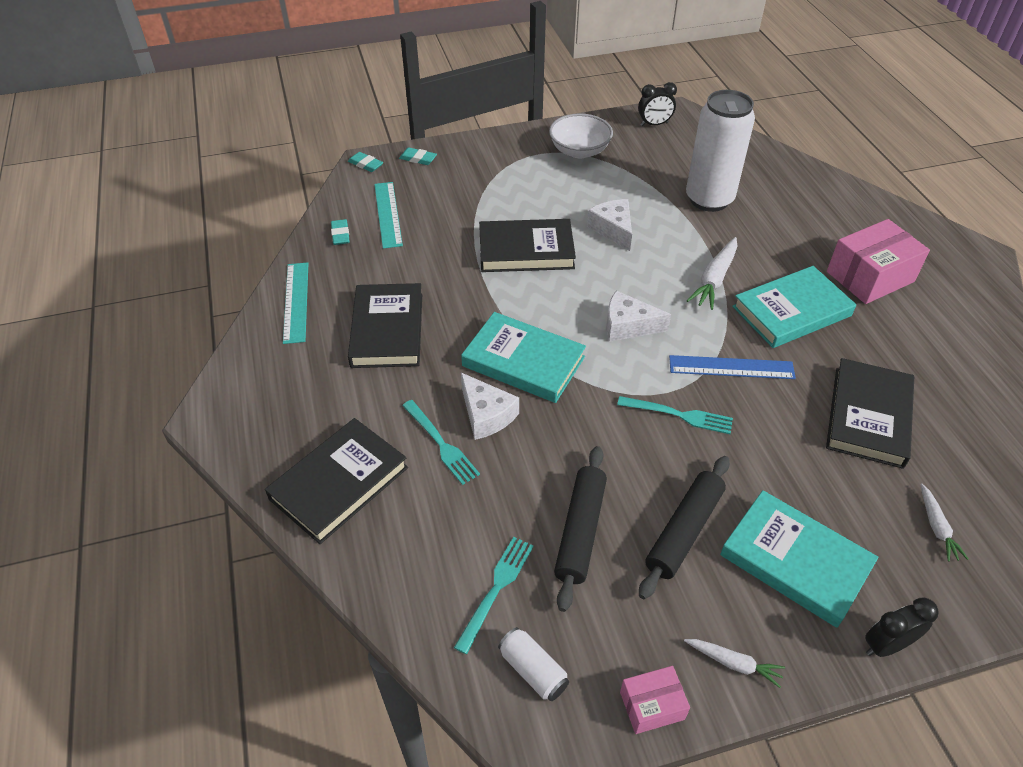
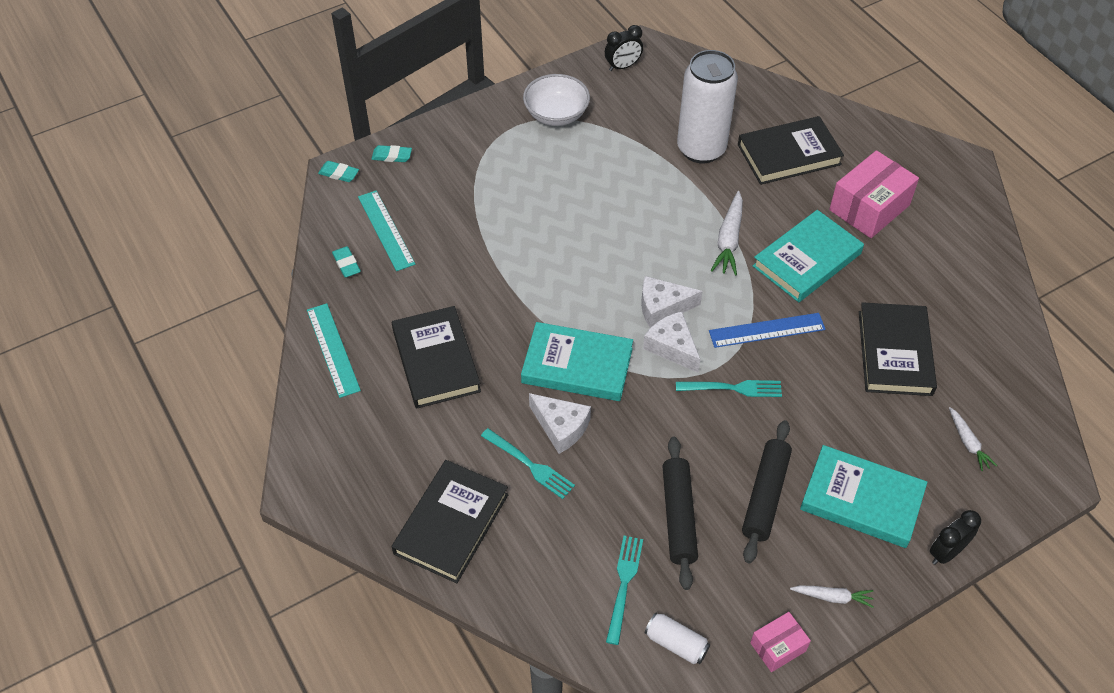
camera: 15 degrees left, 5 degrees up
black book [479,219,576,272] -> black book moved to [738,116,844,185]
white cheese [587,199,632,251] -> white cheese moved to [643,311,701,372]

